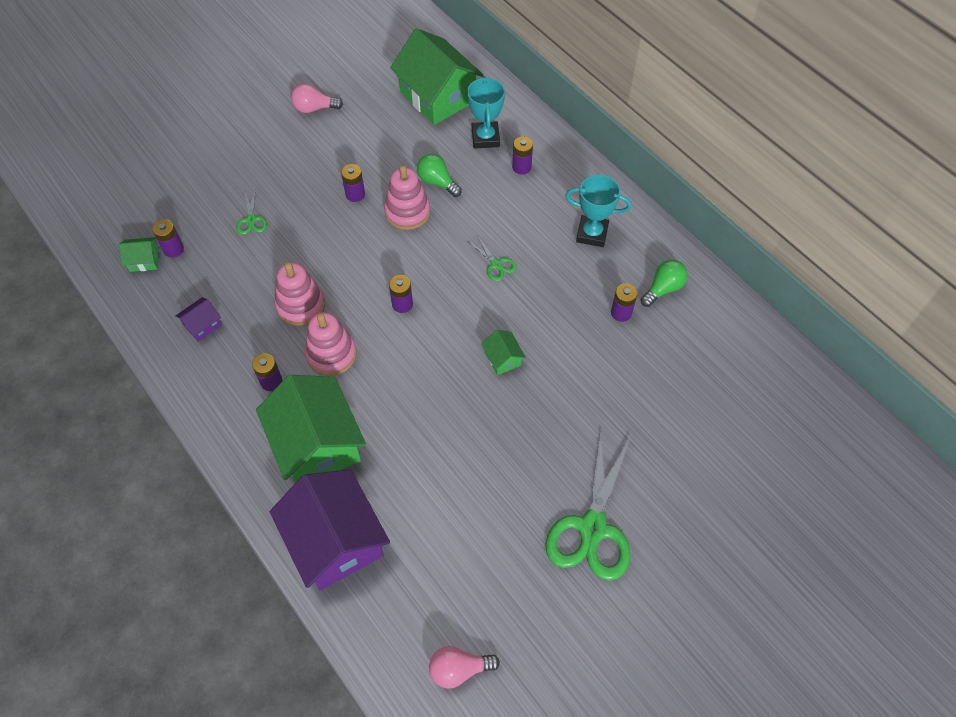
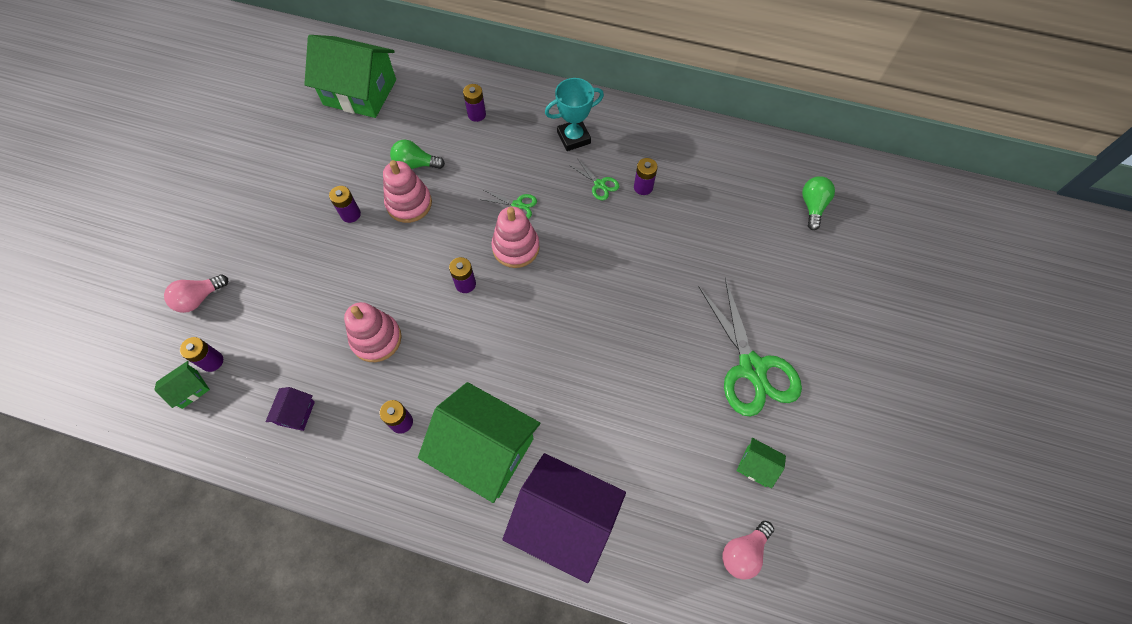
camera: 35 degrees left, 5 degrees up
green scissors [236,188,267,234] -> green scissors moved to [569,158,620,200]
pink light bulb [291,84,343,113] -> pink light bulb moved to [164,275,228,313]
pink stacking toy [305,312,357,376] -> pink stacking toy moved to [491,207,540,268]
turquoise trophy [467,76,505,149] -> none
green house [481,330,526,375] -> green house moved to [737,438,786,489]
green light bulb [641,259,688,307] -> green light bulb moved to [802,176,835,230]

